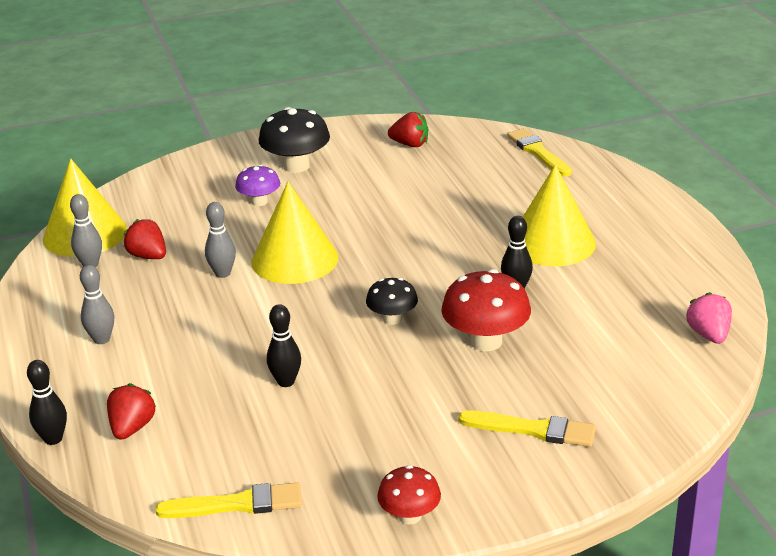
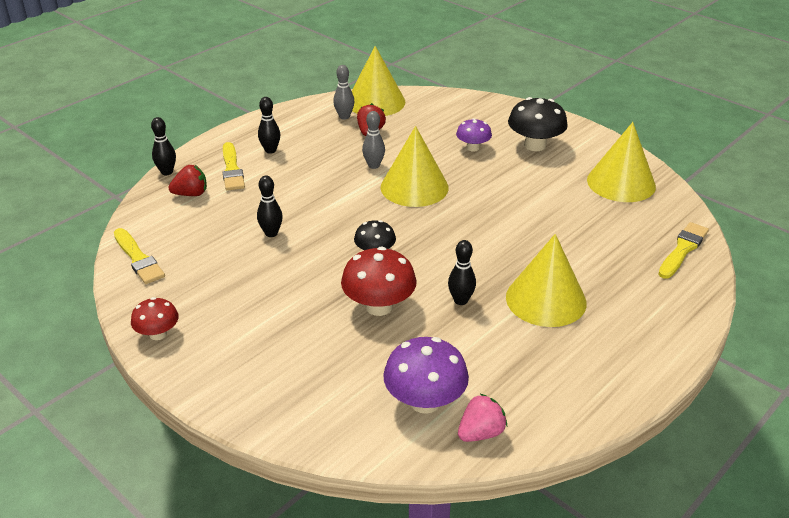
camera: 60 degrees right, 5 degrees up
grey bowling pin [80,265,114,344] -> black bowling pin [258,97,280,154]
red strawberry [388,112,428,147] -> yellow cone [587,122,656,202]
yellow brush [458,410,596,447] -> yellow brush moved to [223,142,245,191]
none -> purple mushroom [383,337,469,414]

